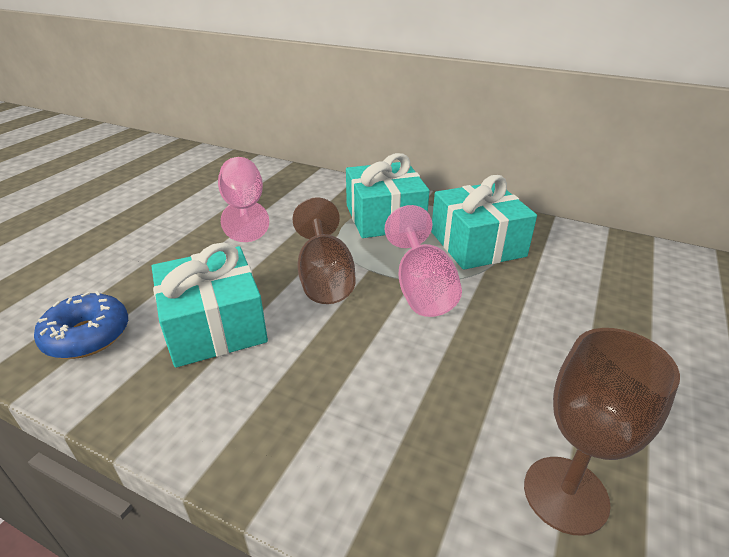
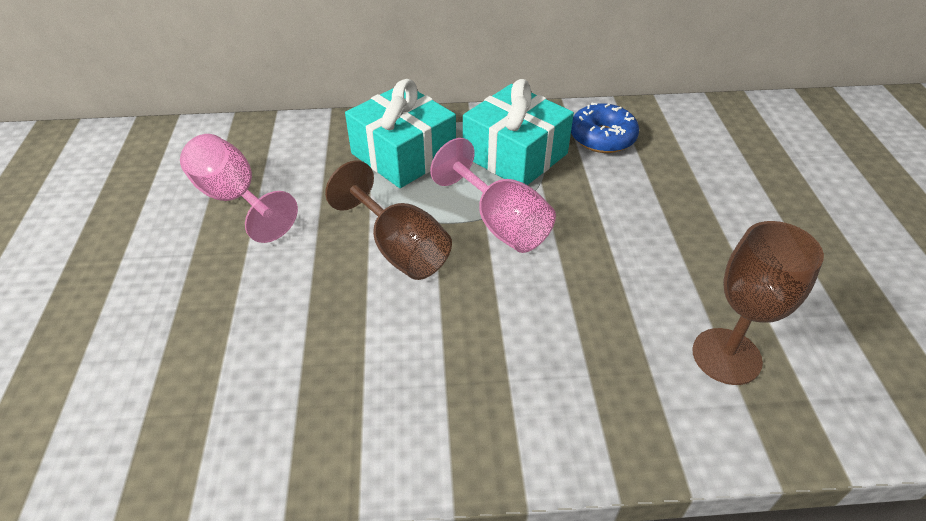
camera: 30 degrees left, 10 degrees up
blue donut [34,291,128,359] -> blue donut moved to [571,103,639,153]
turquoise gift [152,242,268,368] -> none

